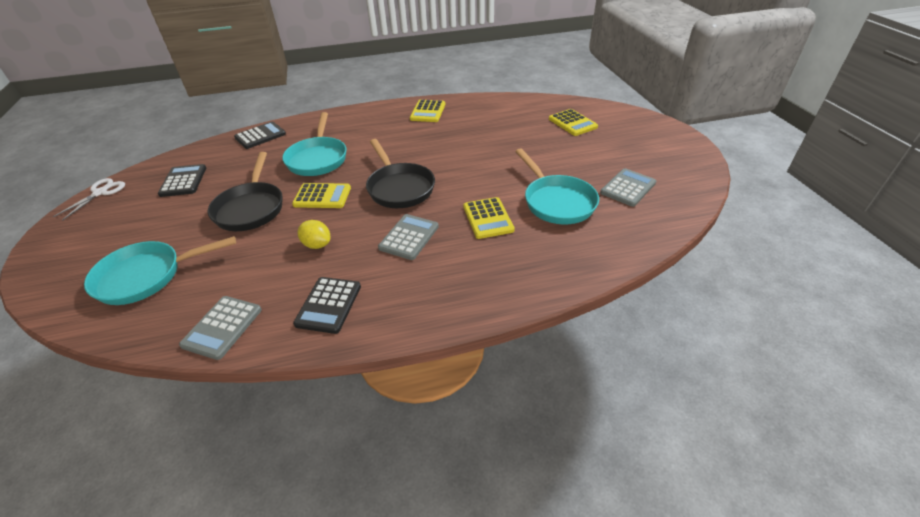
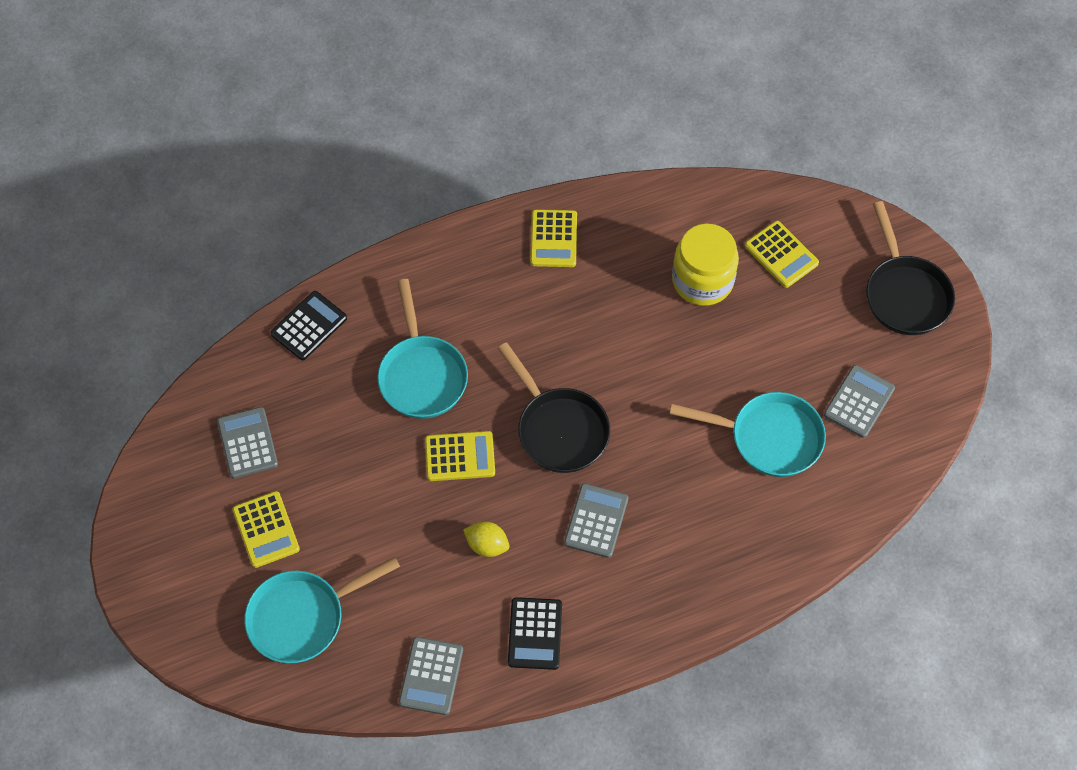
camera: 10 degrees left, 20 degrees up
white scissors [53,178,125,221] -> none
black calculator [158,164,206,197] -> grey calculator [217,407,278,479]
black pan [208,152,283,231] -> black pan moved to [866,201,955,335]
yellow calculator [463,197,515,239] -> yellow calculator moved to [233,491,300,568]
turquoise pan [515,148,599,224] -> turquoise pan turned 45 degrees counterclockwise [669,392,826,477]
none -> yellow jar [672,224,739,306]

